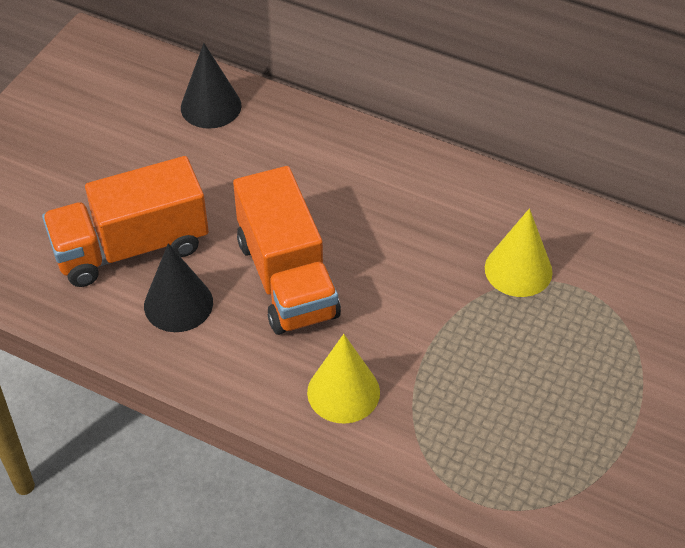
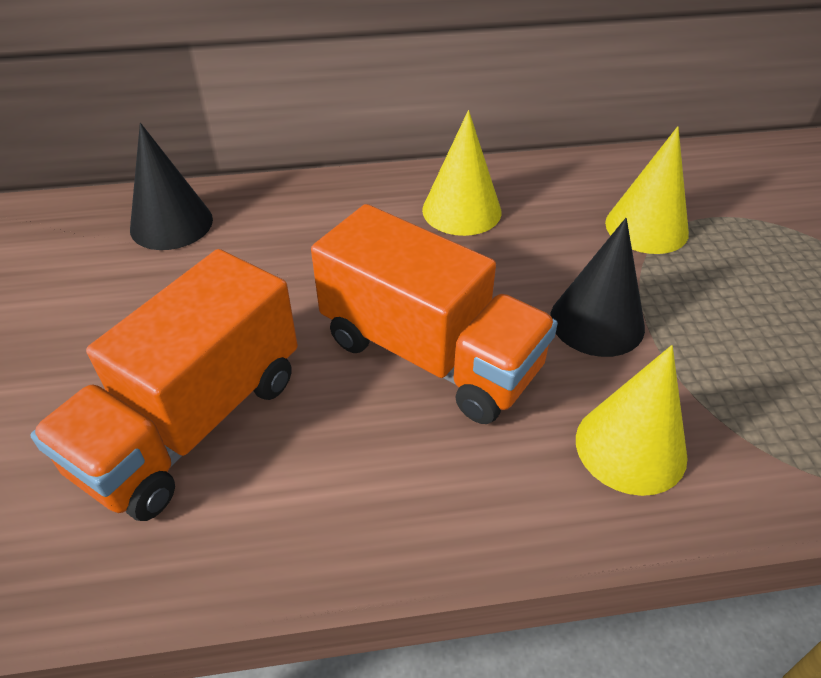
camera: 35 degrees left, 5 degrees down
black cone [144,243,213,332] -> black cone moved to [550,218,645,357]
none -> yellow cone [422,110,501,236]

